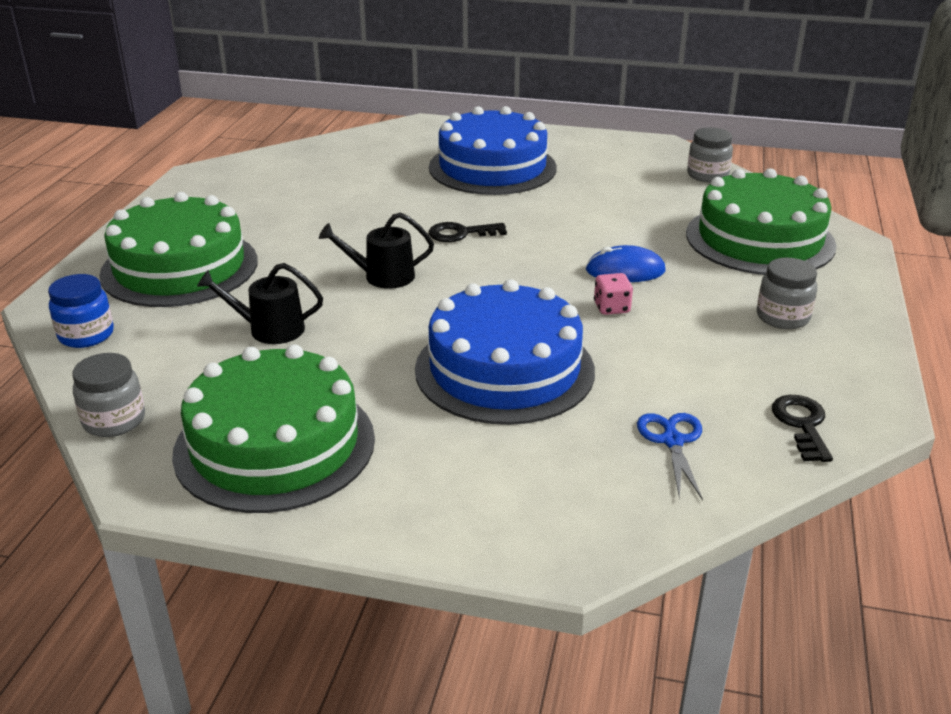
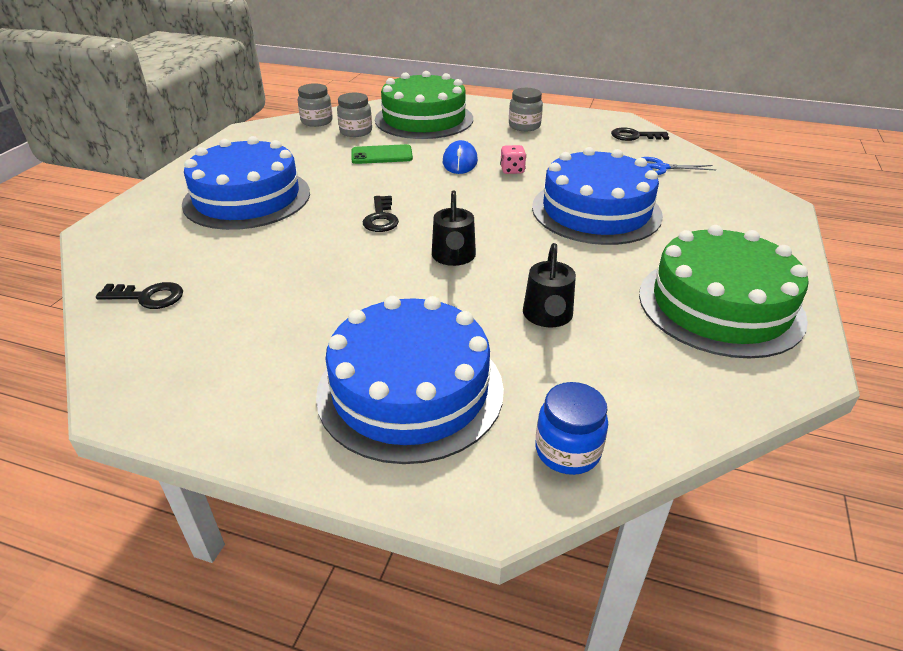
camera: 85 degrees left, 5 degrees up
grey jar [72,353,145,437] -> grey jar moved to [337,93,372,137]
green cake [99,192,258,307] -> blue cake [316,296,504,464]
none -> black key [96,282,183,309]
none -> green phone [351,144,413,164]

